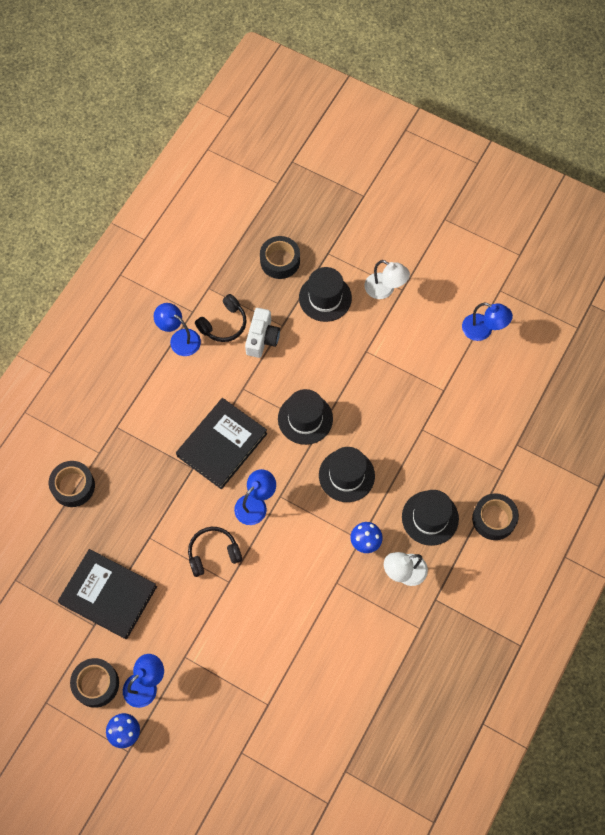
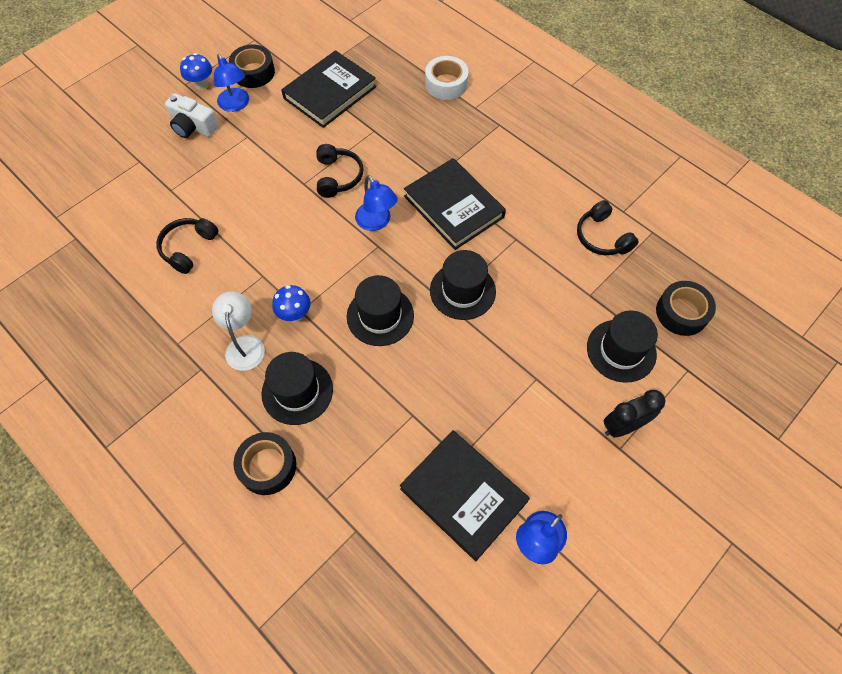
camera: 105 degrees right, 5 degrees down
black tape [49,461,95,507] -> white tape [425,56,469,100]
blue lamp [154,303,201,356] -> none
white camera [245,308,280,358] -> white camera moved to [165,93,219,138]
white lamp [364,260,410,299] -> black clock [604,390,666,438]
none -> black headphones [156,218,219,274]
none -> black book [400,430,530,561]

